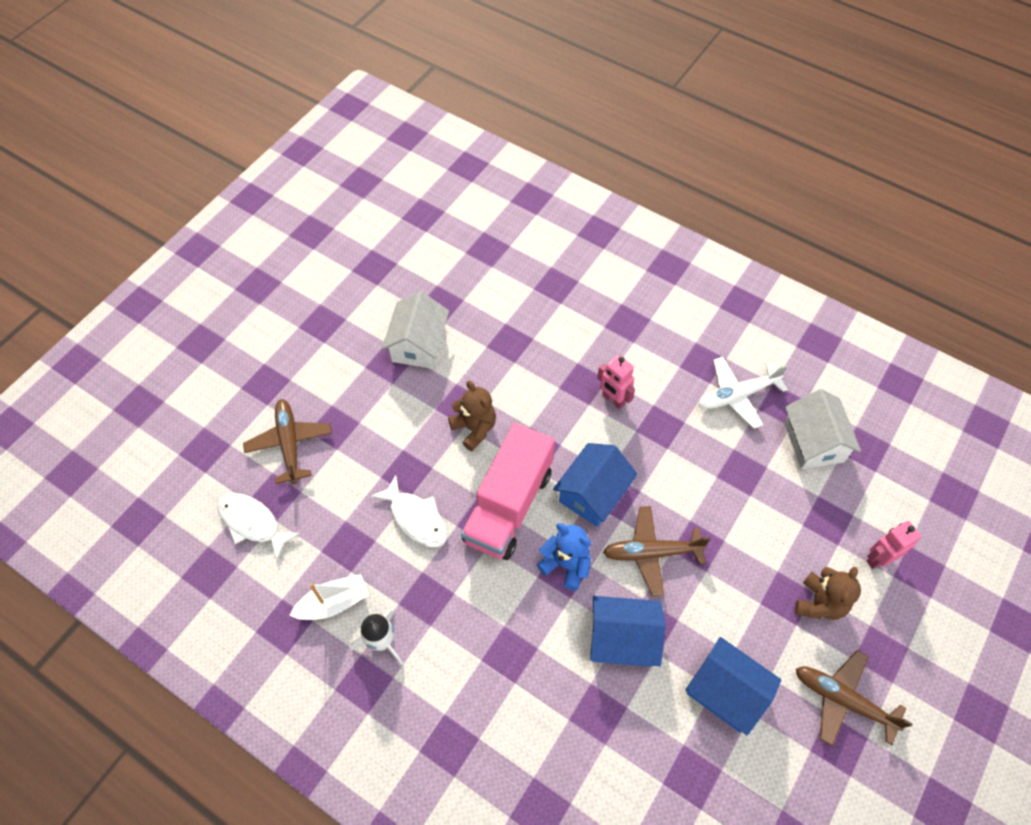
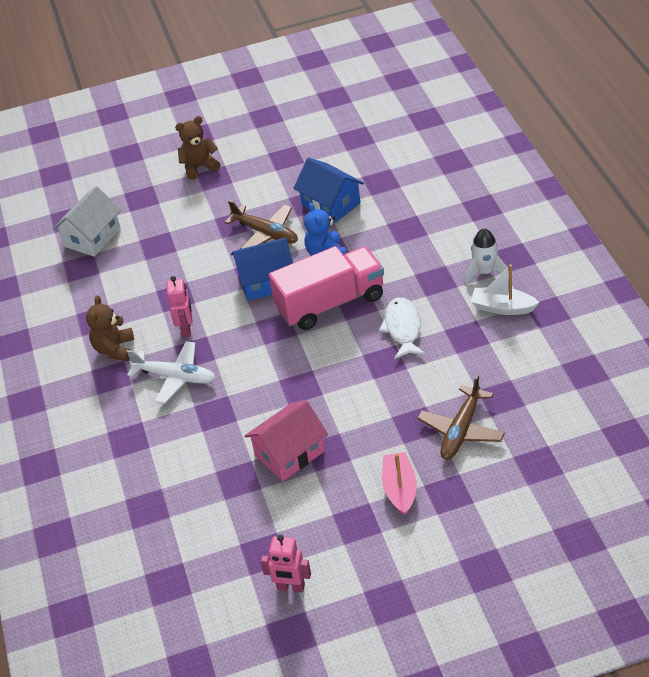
camera: 135 degrees left, 15 degrees down
white fish [218,493,300,560] -> none
white house [382,291,449,369] -> pink house [245,400,328,481]
brown teddy bear [448,381,496,451] -> brown teddy bear moved to [86,296,134,361]
blue house [685,637,781,736] -> none
white plane [698,357,788,429] -> white plane moved to [127,341,216,404]
brown plane [796,650,912,746] -> none
pink robot [867,521,921,569] -> pink robot moved to [261,535,311,592]
none -> pink boat [382,452,417,516]

